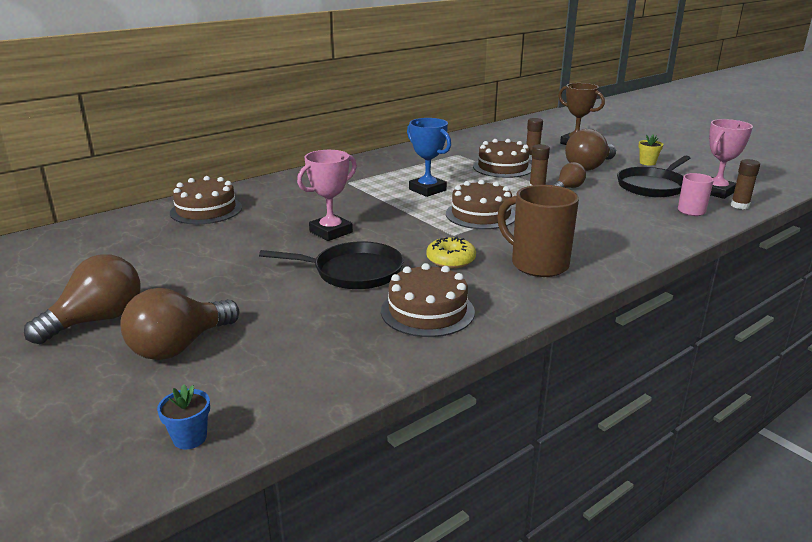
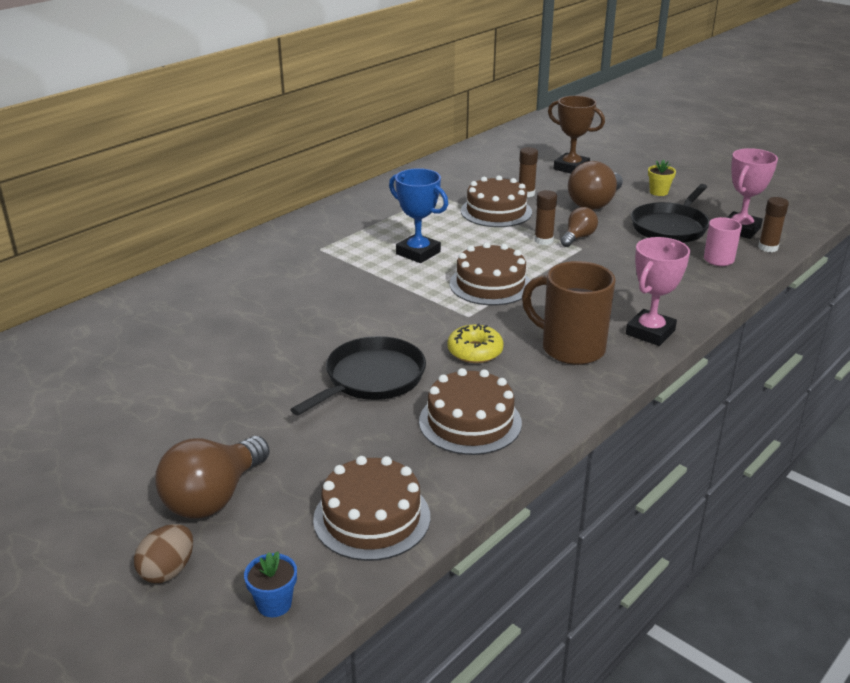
camera: 10 degrees left, 5 degrees up
brown light bulb [24,254,141,344] -> none
brown cake [170,176,242,224] -> brown cake moved to [313,456,430,561]
black pan [259,241,404,289] -> black pan turned 45 degrees counterclockwise [290,336,426,415]
pink trophy [297,150,357,241] -> pink trophy moved to [626,237,690,346]
none -> brown egg [134,524,193,583]

